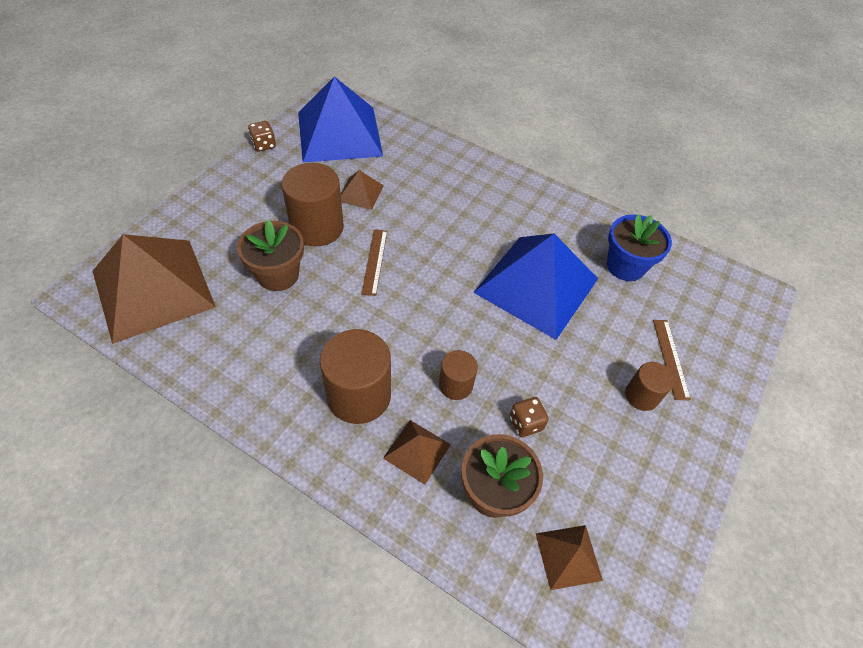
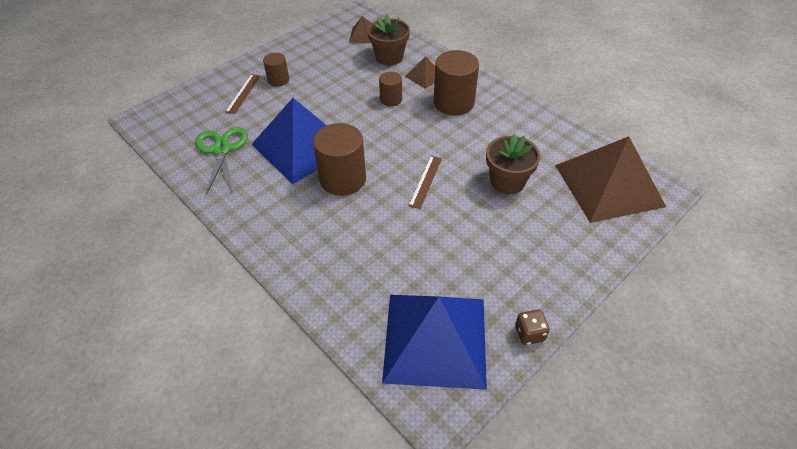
camera: 160 degrees left, 5 degrees down
brown cylinder [281,163,344,247] -> brown cylinder moved to [313,123,366,196]
brown pyramid [341,170,384,210] -> none
brown dice [510,397,549,437] -> none
blue flower pot [607,214,672,281] -> green scissors [195,127,248,196]

